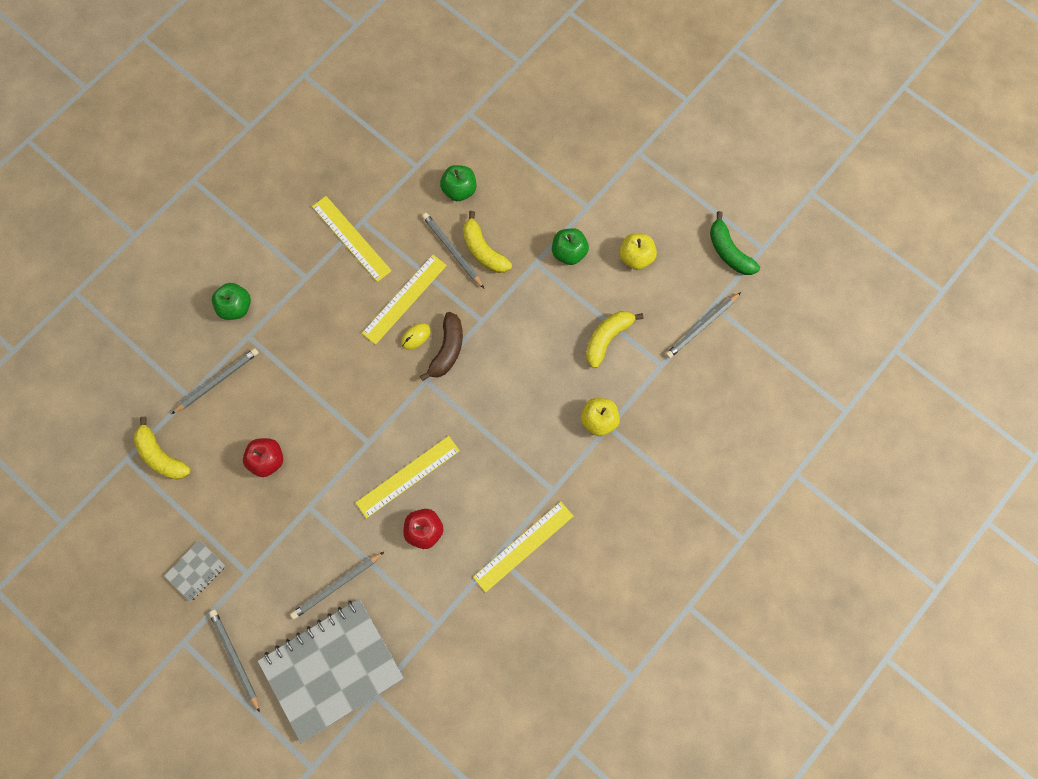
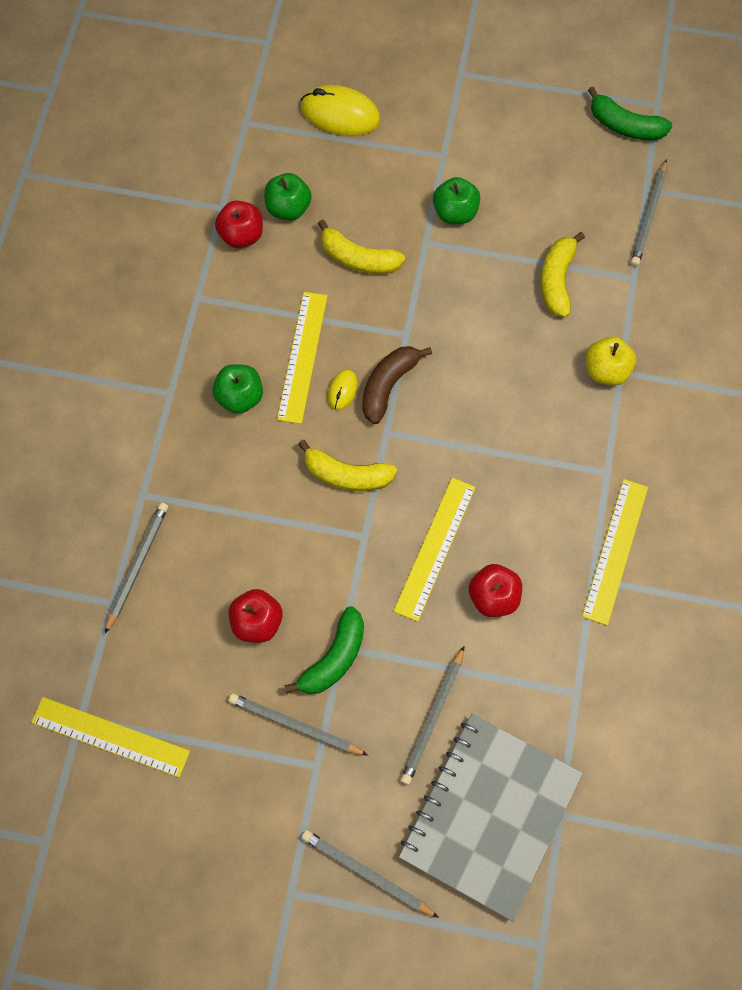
camera: 30 degrees left, 5 degrees down
yellow banana [134,417,191,480] -> yellow banana moved to [298,440,397,491]
grey notebook [164,540,226,602] -> none
green apple [212,283,251,320] -> green apple moved to [212,364,263,414]
yellow ruler [312,196,392,282] -> yellow ruler moved to [31,697,190,778]
brown banana [420,312,463,381] -> brown banana turned 135 degrees counterclockwise [362,346,432,424]
grey pencil [422,213,484,288] -> grey pencil moved to [229,693,368,755]
yellow apple [619,233,657,270] -> none
none -> red apple [215,200,263,248]
none -> green banana [284,606,364,694]
none -> yellow mouse [301,85,381,136]

